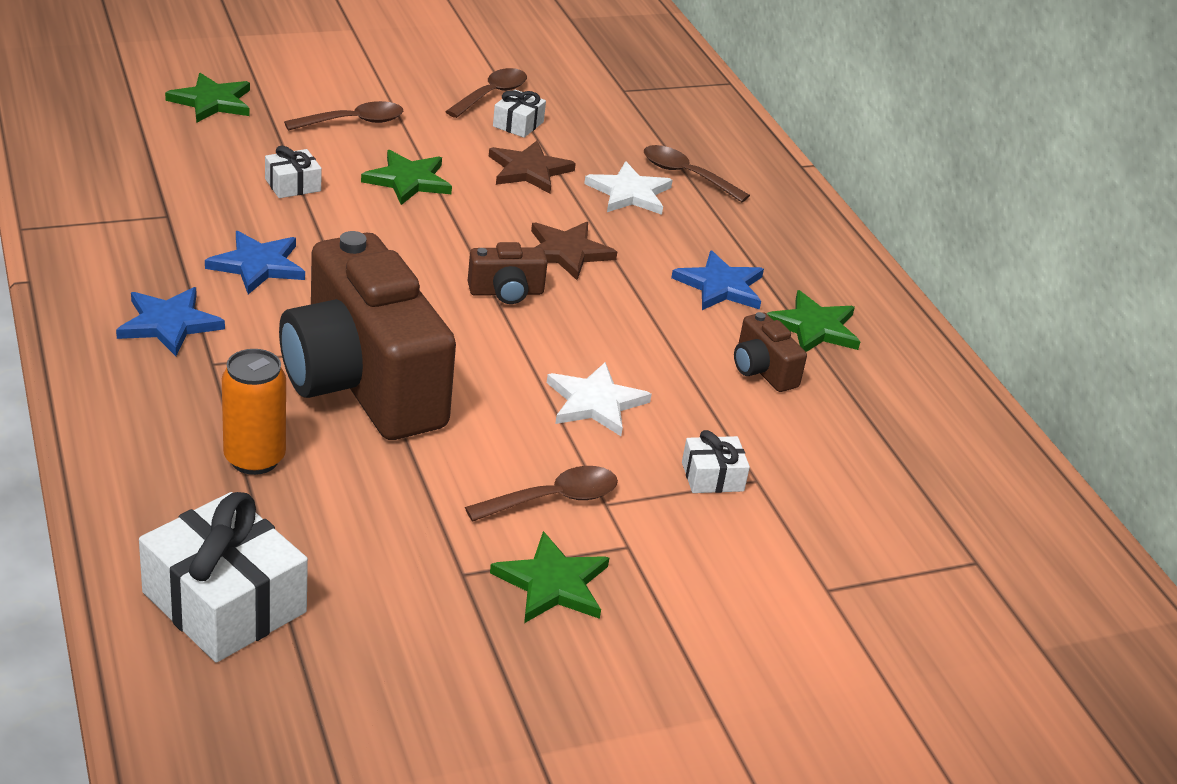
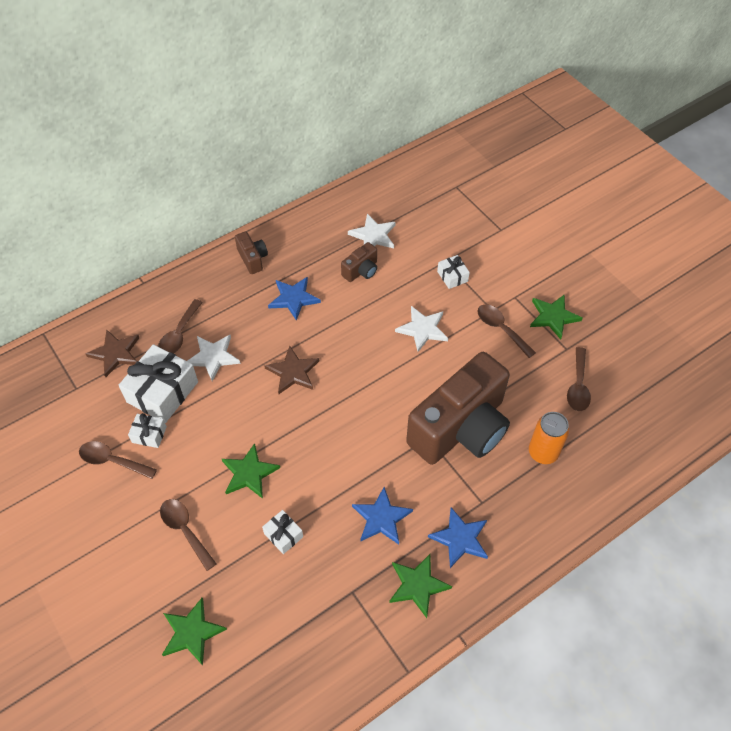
camera: 100 degrees left, 20 degrees up
white gift [139,492,308,663] -> white gift moved to [119,344,198,423]
brown camera [468,242,548,304] -> brown camera moved to [235,232,268,274]
brown star [489,141,576,194] -> brown star moved to [86,329,139,377]
green star [767,290,860,352] -> green star moved to [389,554,452,618]
none -> white star [348,214,396,248]
none -> brown spoon [567,347,591,411]

